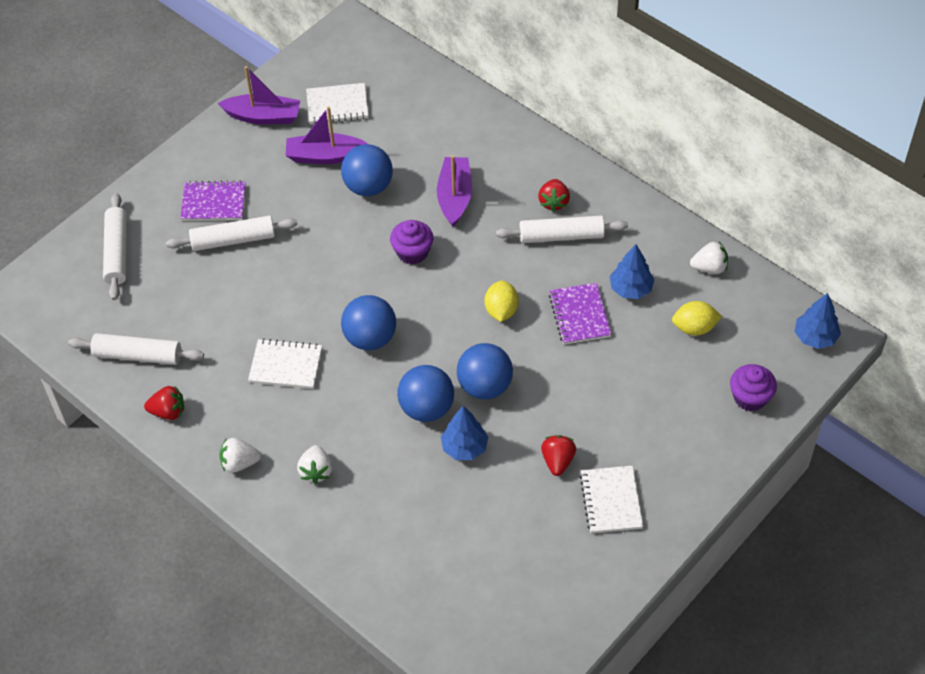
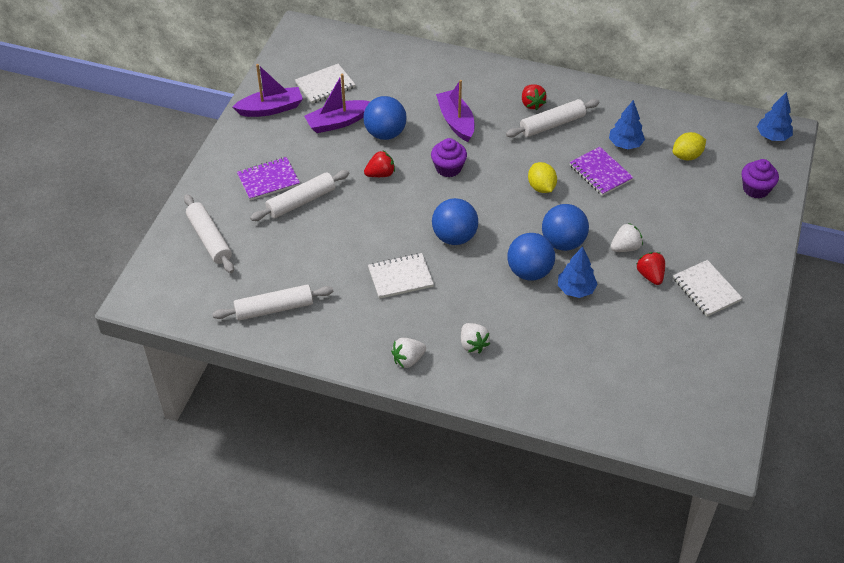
camera: 25 degrees left, 5 degrees down
red strawberry [144,386,184,420] -> red strawberry moved to [364,151,395,177]
white strawberry [690,242,728,274] -> white strawberry moved to [611,223,643,252]

